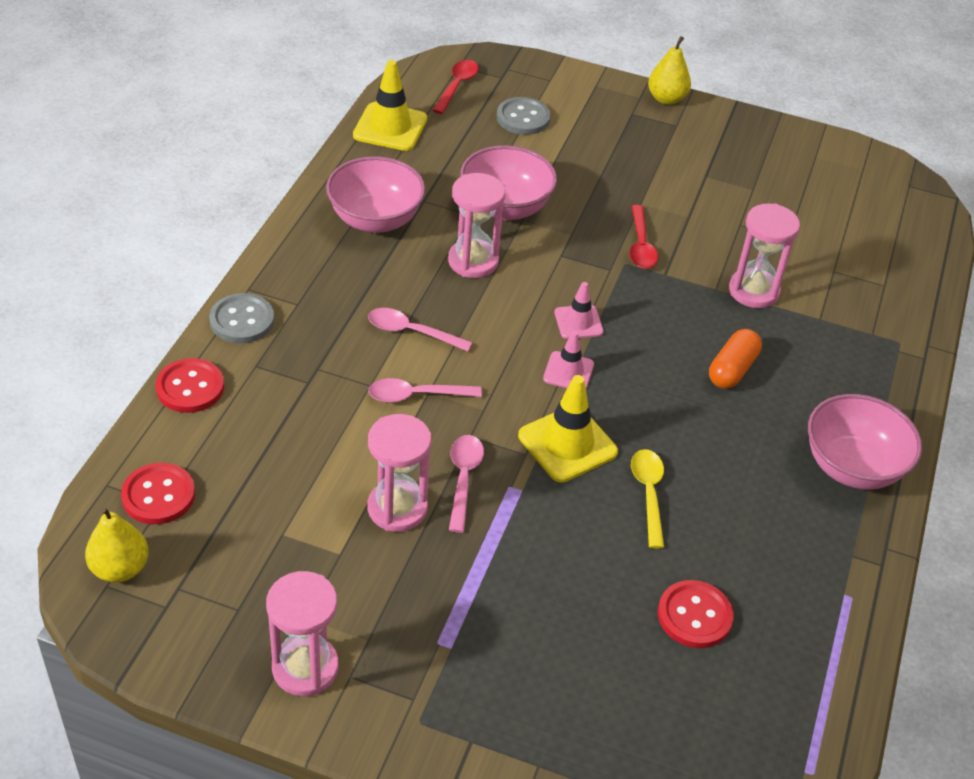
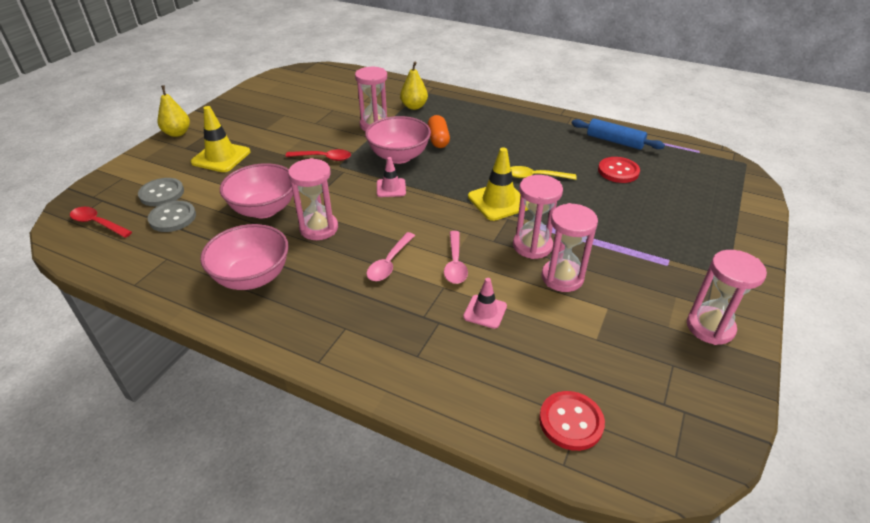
camera: 80 degrees left, 5 degrees down
yellow pear [85,507,149,582] -> yellow pear moved to [400,62,428,110]
red button [156,358,224,413] -> none
grey button [209,293,274,343] -> grey button moved to [148,201,196,232]
yellow traffic cone [353,60,427,151] -> yellow traffic cone moved to [191,106,250,172]
pink spoon [449,435,484,533] -> pink hourglass [513,175,563,259]
pink traffic cone [543,331,594,389] -> pink traffic cone moved to [463,278,507,329]
orange capsule [709,329,762,389] -> orange capsule turned 45 degrees clockwise [428,115,450,148]
pink bowl [808,394,922,490] -> pink bowl moved to [365,116,431,164]
none -> blue rolling pin [571,118,665,150]

